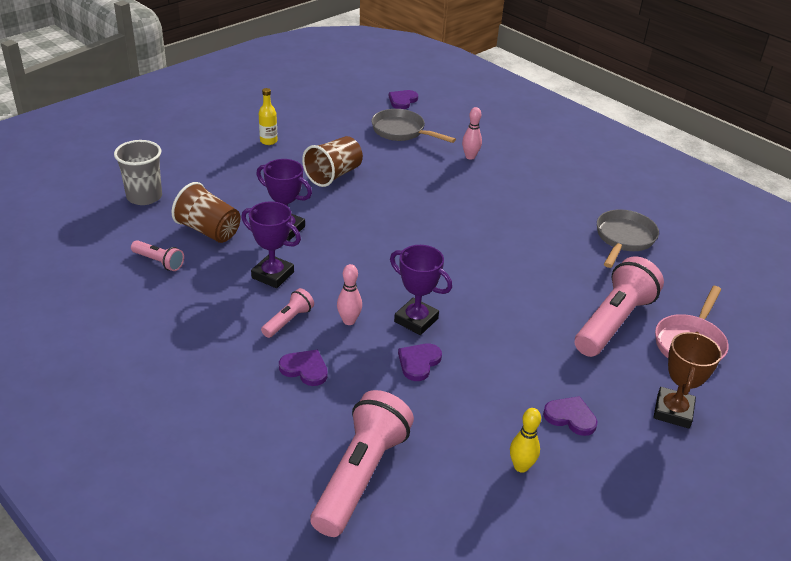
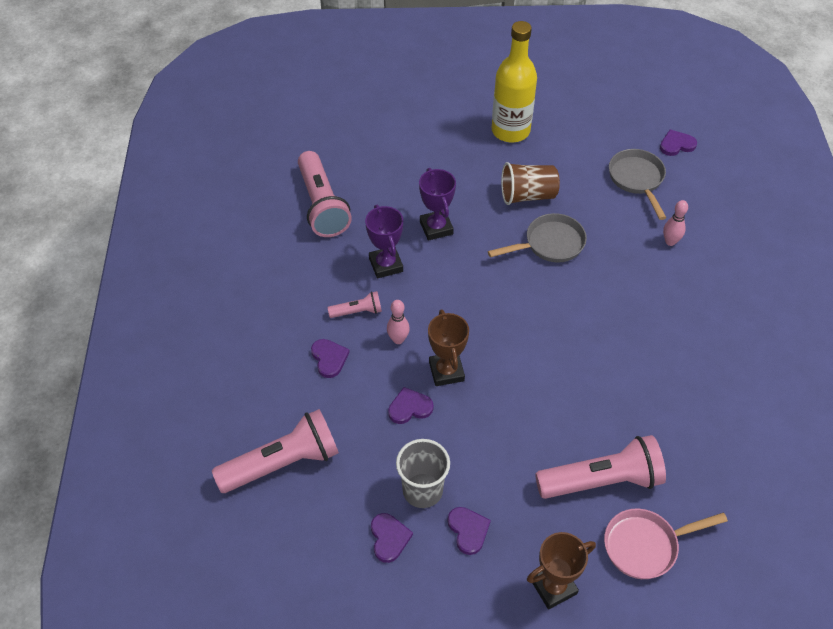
camera: 45 degrees right, 15 degrees up
grey cup [114,140,162,205] -> grey cup moved to [396,439,450,508]
pink flashlight [131,240,184,271] -> pink flashlight [298,151,352,237], size x2.07
brown cup [172,182,240,243] -> none
yellow bottle [259,88,277,145] -> yellow bottle [492,21,537,143], size x2.27
purple trophy [390,245,452,335] -> brown trophy [428,309,469,386]
yellow bowling pin [510,408,541,473] -> purple heart [371,513,413,563]
grey pan [597,209,659,268] -> grey pan moved to [488,213,587,263]

